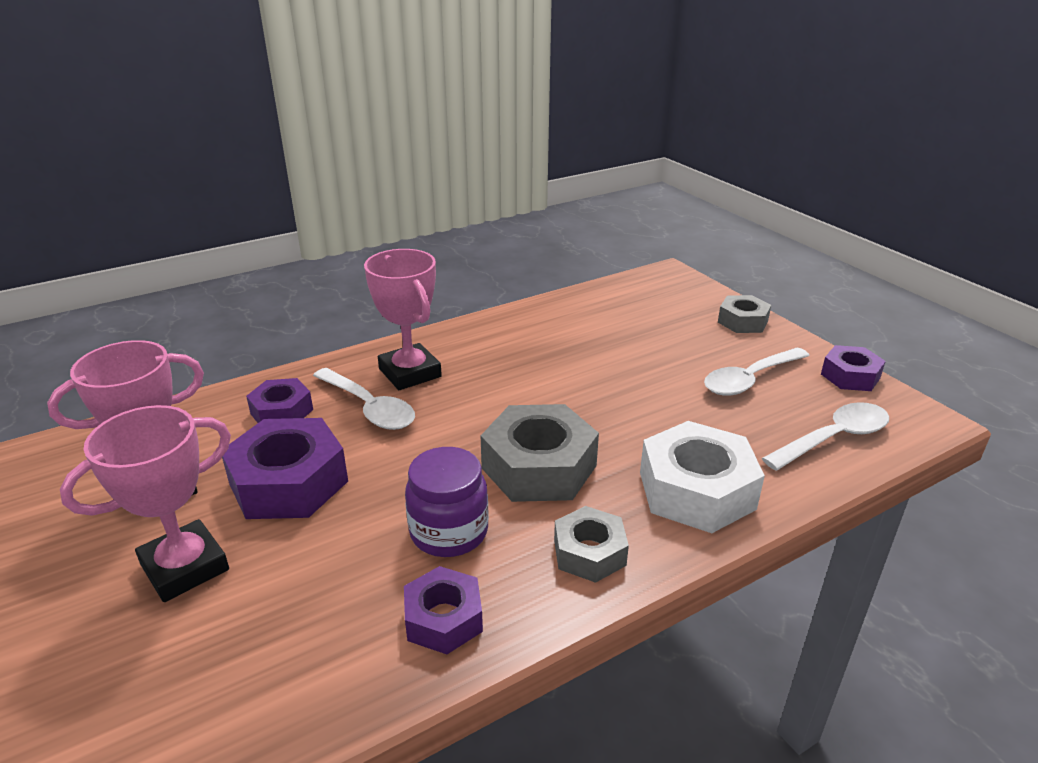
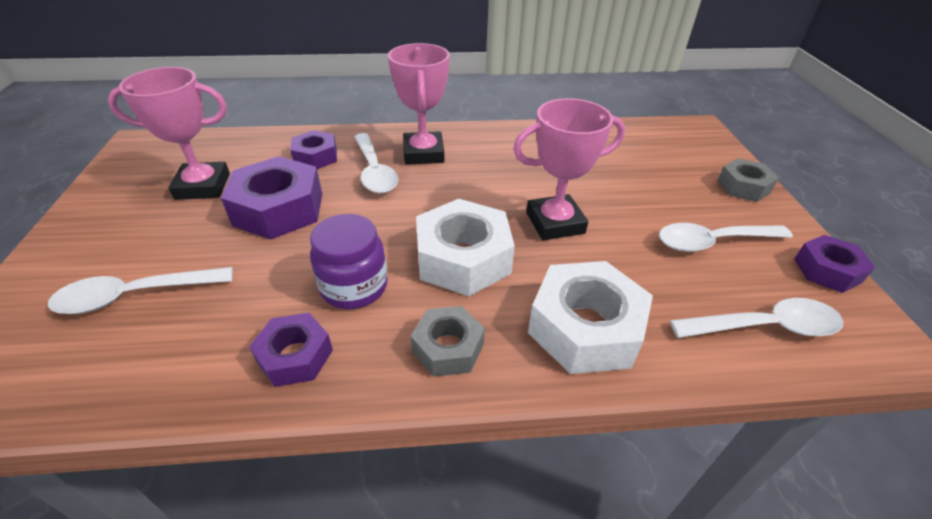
camera: 25 degrees right, 10 degrees up
pink trophy [60,405,231,602] -> pink trophy moved to [513,98,625,241]
grey nut [481,404,599,502] -> white nut [416,199,515,296]
none -> white spoon [48,267,233,314]

